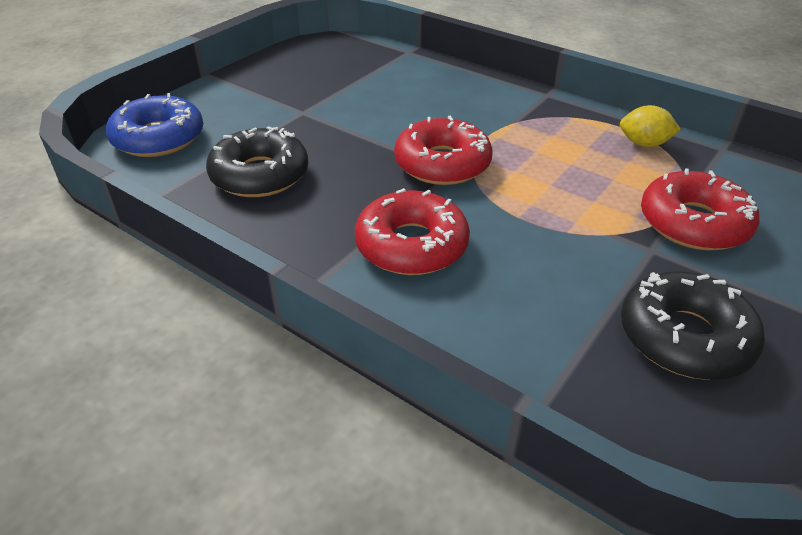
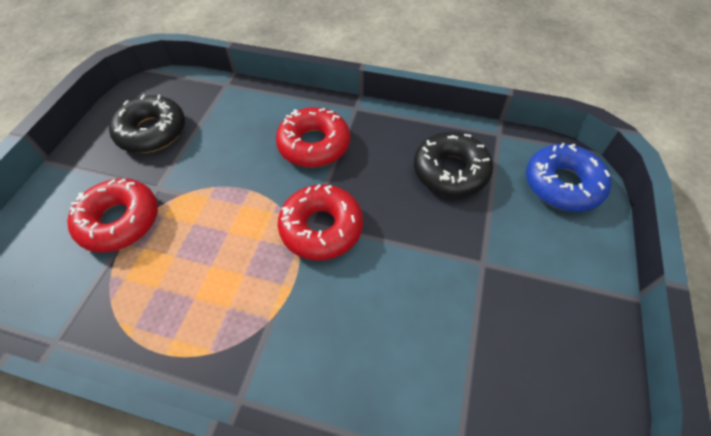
camera: 160 degrees right, 15 degrees up
yellow lemon [620,105,681,147] -> none

